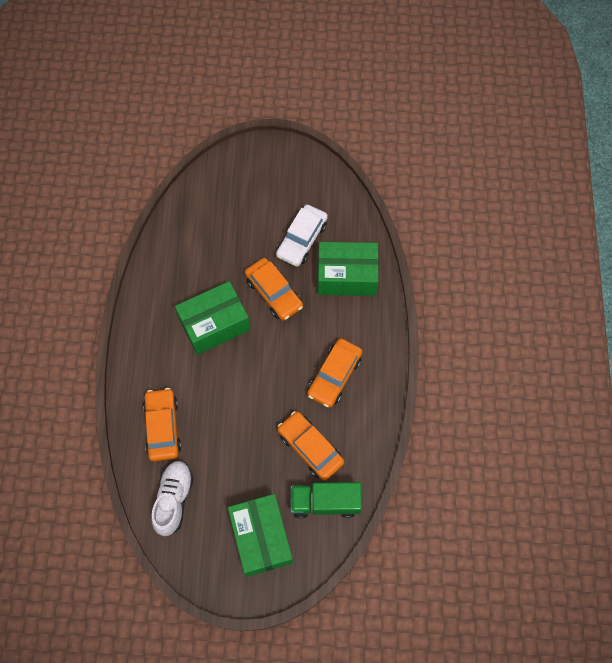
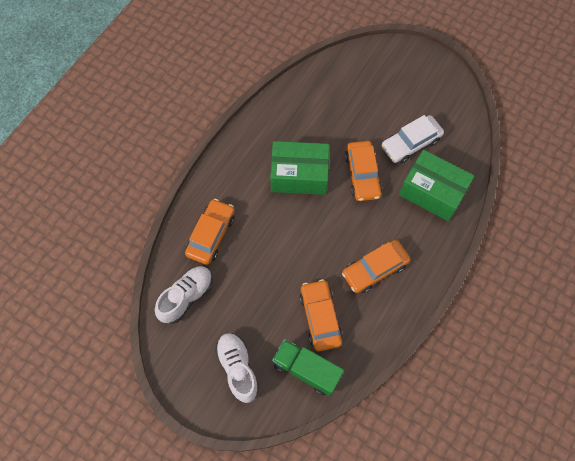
camera: 30 degrees right, 0 degrees up
green box [228,494,293,577] -> white shoe [215,333,259,403]

